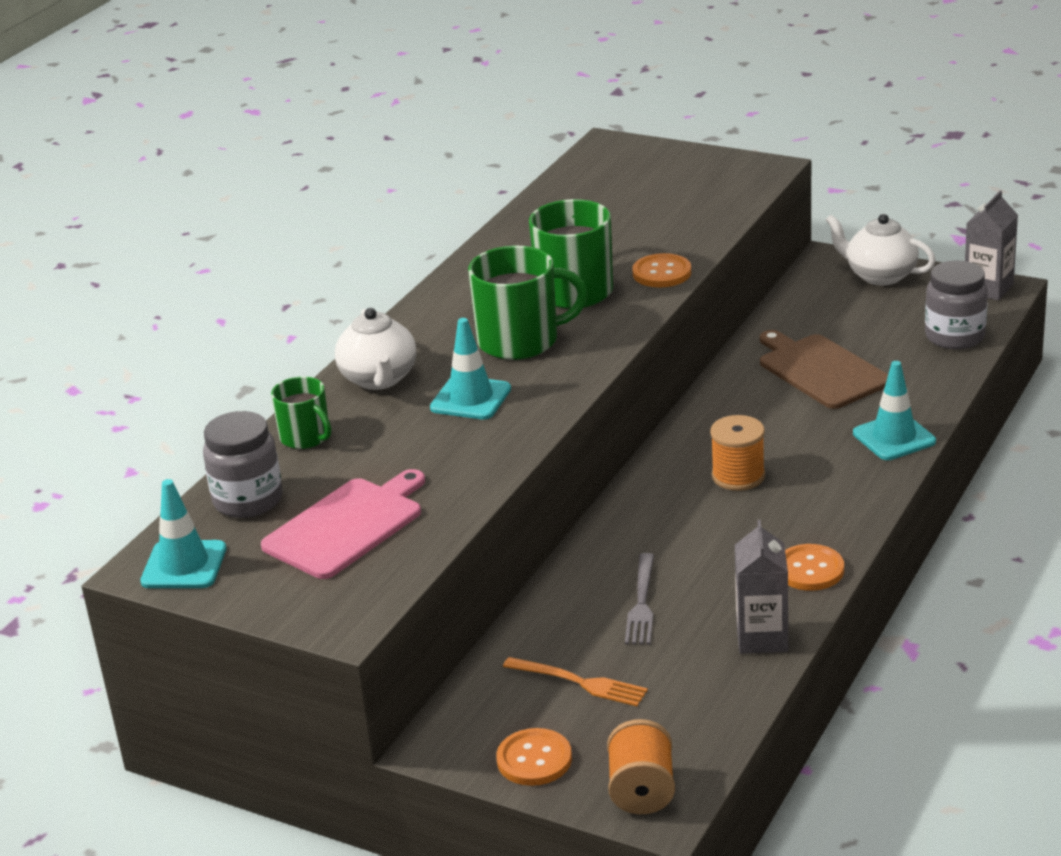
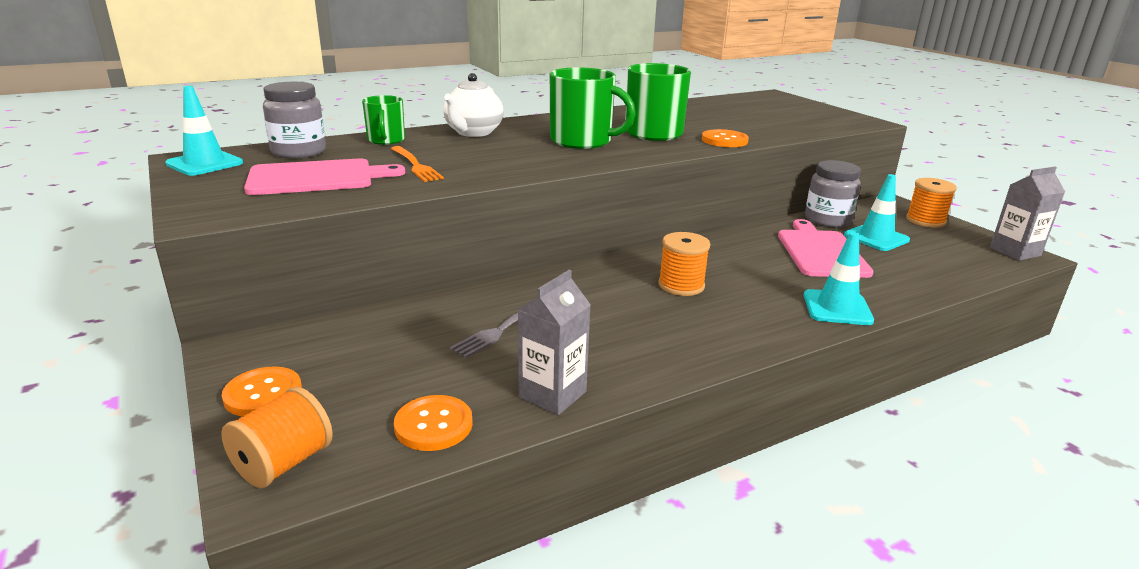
camera: 30 degrees right, 5 degrees down
turquoise traffic cone [430,318,511,420] -> turquoise traffic cone moved to [844,174,910,251]
orange fork [503,657,648,706] -> orange fork moved to [391,146,444,182]
brown cutting board [760,330,888,409] -> pink cutting board [778,219,874,278]
orange button [785,544,844,591] -> orange button moved to [394,395,473,451]
white teapot [826,214,936,286] -> orange spool [906,178,957,228]
grey jar [925,261,988,349] -> grey jar moved to [805,160,861,227]

